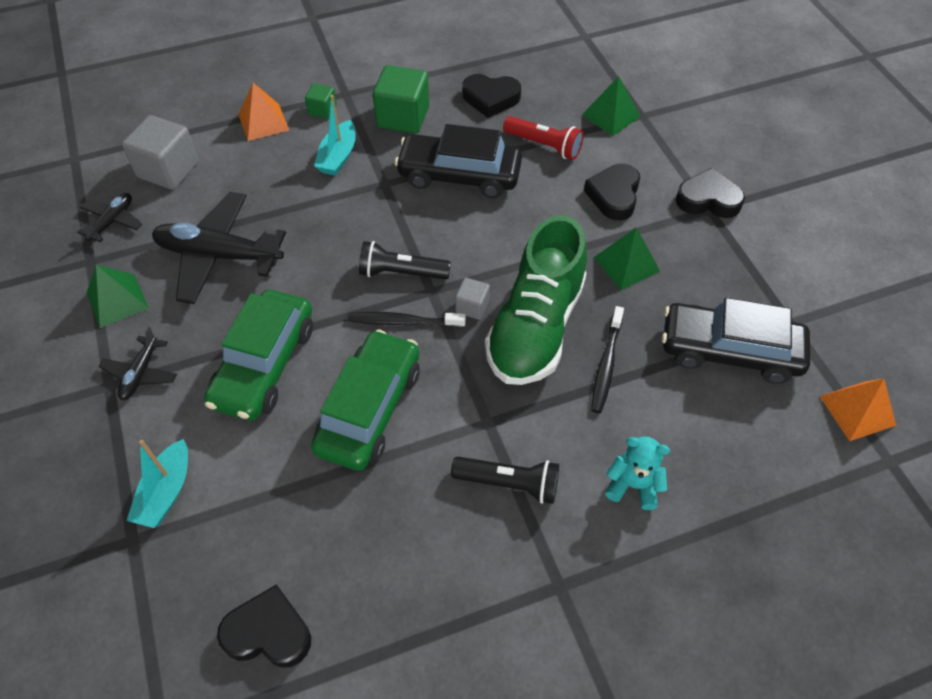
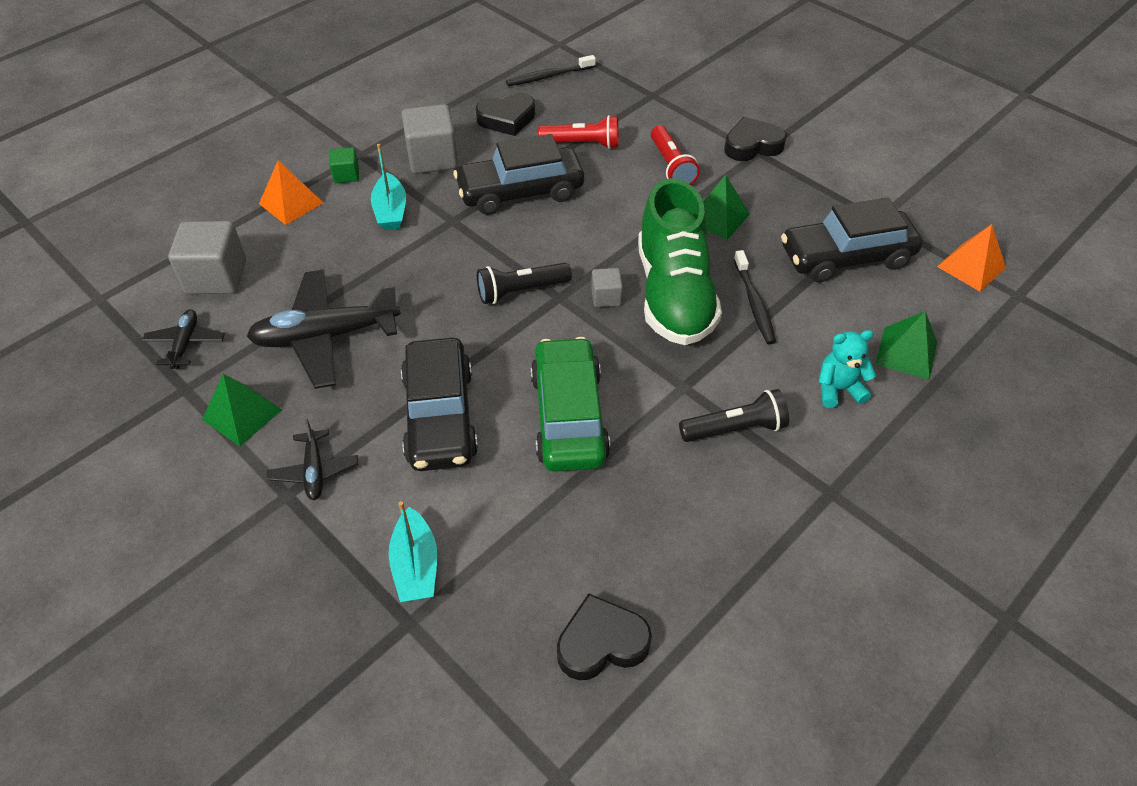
camera: 25 degrees left, 5 degrees down
green car [204,290,313,421] -> black car [401,338,478,471]
black toothbrush [348,312,466,328] -> black toothbrush moved to [506,55,596,86]
green cube [373,65,429,134] -> grey cube [402,104,458,174]
green pyramid [582,76,641,136] -> green pyramid moved to [875,311,937,380]
black heart [584,164,640,220] -> red flashlight [651,125,700,185]

